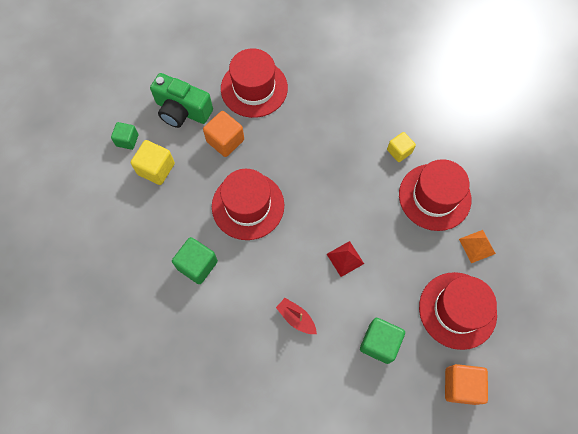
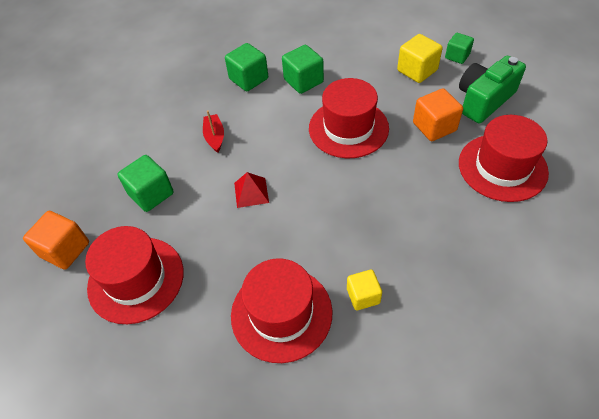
camera: 115 degrees right, 15 degrees down
red boat [276,298,317,334] -> red boat turned 75 degrees counterclockwise [203,110,224,153]
orange pyramid [459,230,496,263] -> none
none -> green cube [225,43,268,91]

